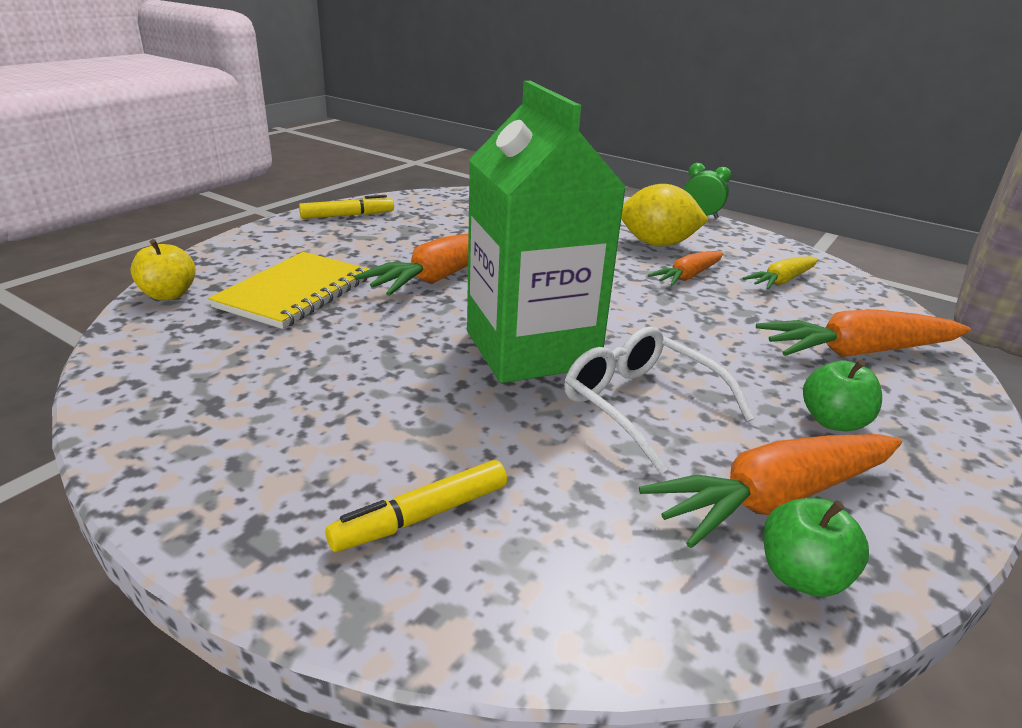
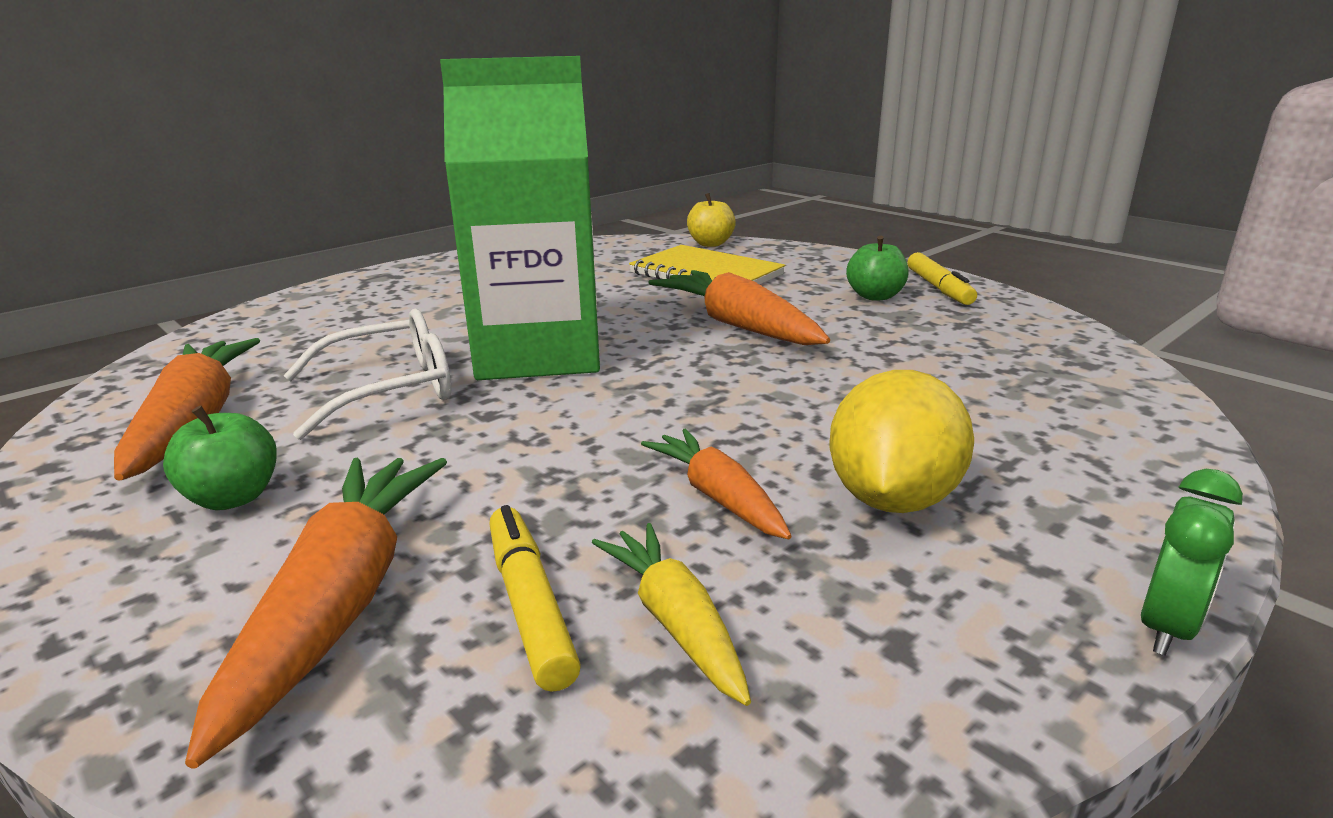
camera: 105 degrees right, 5 degrees down
yellow marker [325,460,507,552] -> yellow marker moved to [489,505,581,692]
green apple [763,498,869,597] -> green apple moved to [846,236,909,301]

